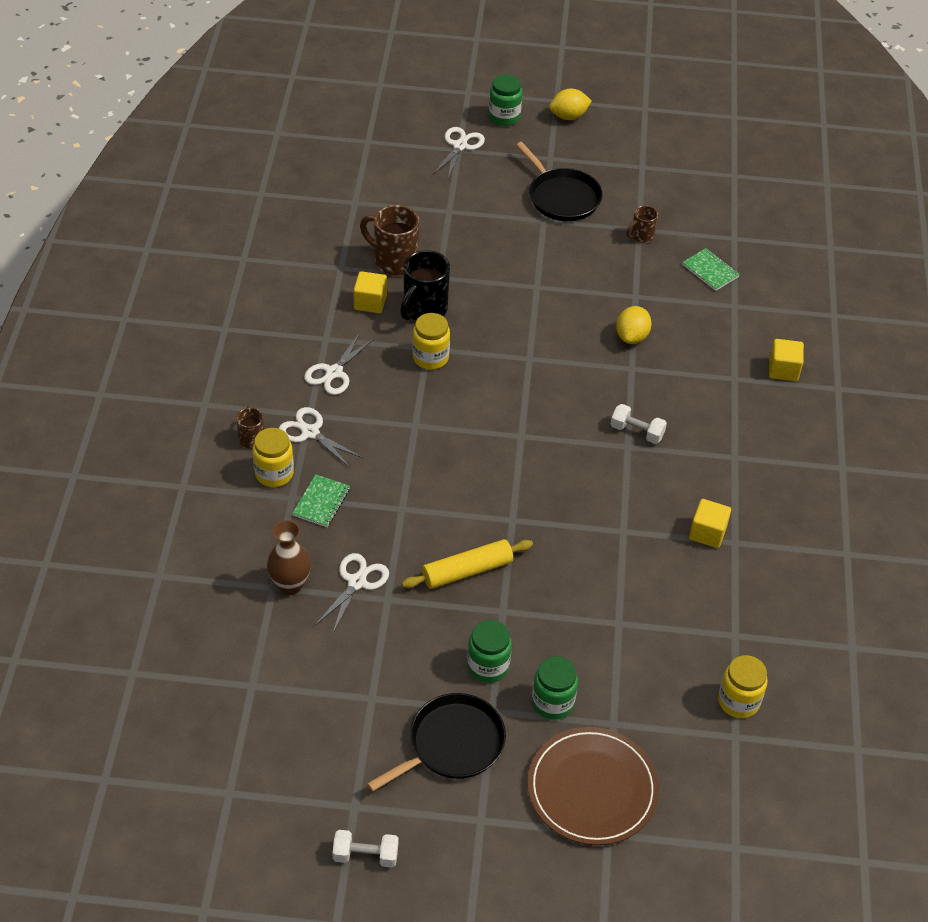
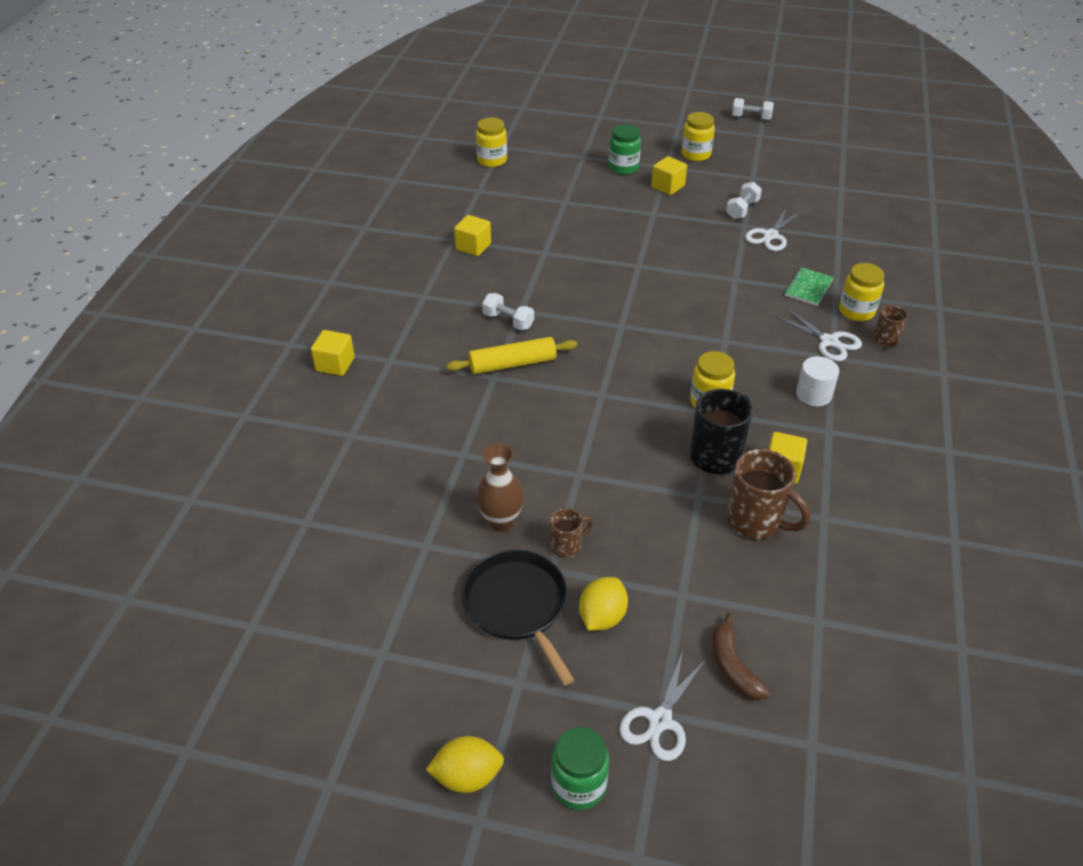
camera: 170 degrees left, 5 degrees down
brown vase [267,520,311,595] -> brown vase moved to [476,443,524,532]
white scissors [304,332,375,395] -> white cylinder [796,356,839,406]
black pan [367,693,506,792] -> yellow jar [682,112,715,161]
yellow rolling pin [401,539,533,589] -> yellow rolling pin moved to [446,337,577,374]
green jar [467,620,512,683] -> yellow cube [651,156,687,195]
brown plate [527,727,659,845] -> none
yellow lemon [616,306,652,344] -> yellow lemon moved to [579,577,628,631]
brown mug [626,205,658,243] -> brown mug moved to [550,508,593,558]
green notebook [682,248,740,291] -> none
none -> brown banana [712,612,770,701]
none -> white dumbbell [726,182,762,219]

